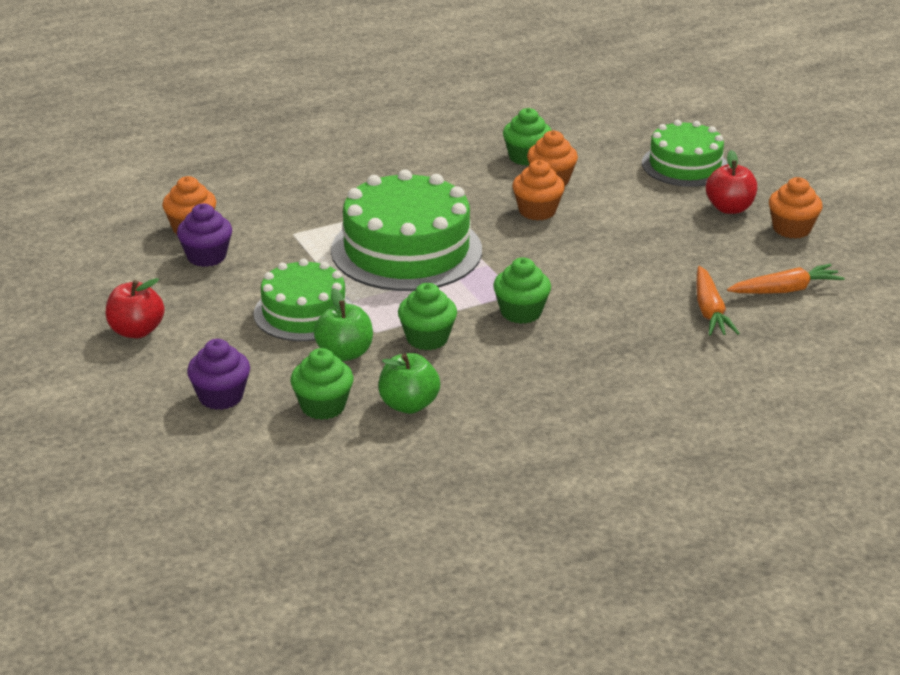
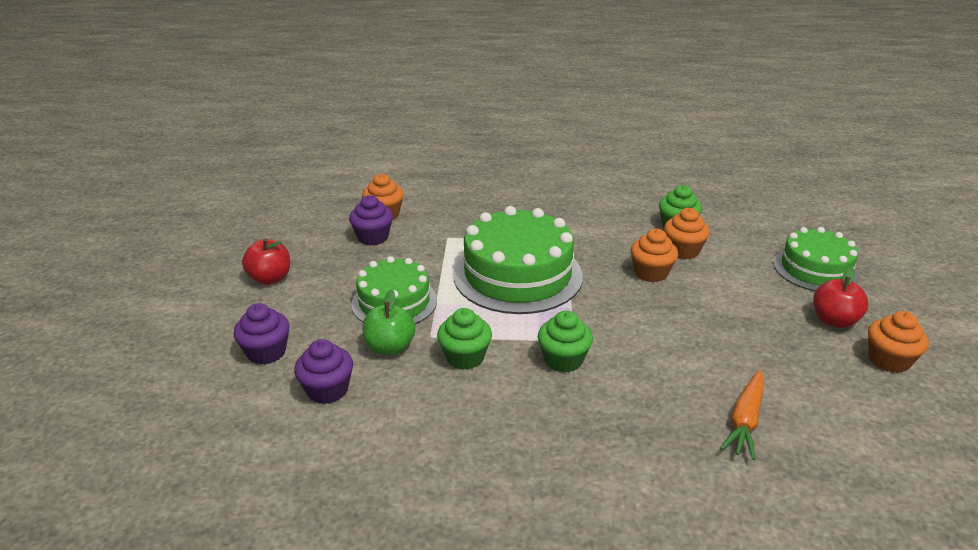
camera: 30 degrees right, 0 degrees up
green cupcake [290,348,354,420] -> purple cupcake [294,339,353,404]
green apple [378,353,440,414] -> none
orange carrot [727,264,845,294] -> none

